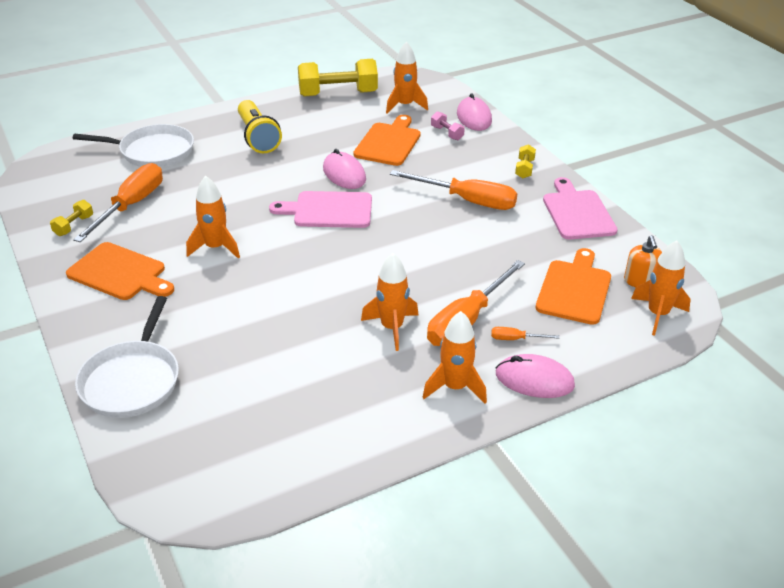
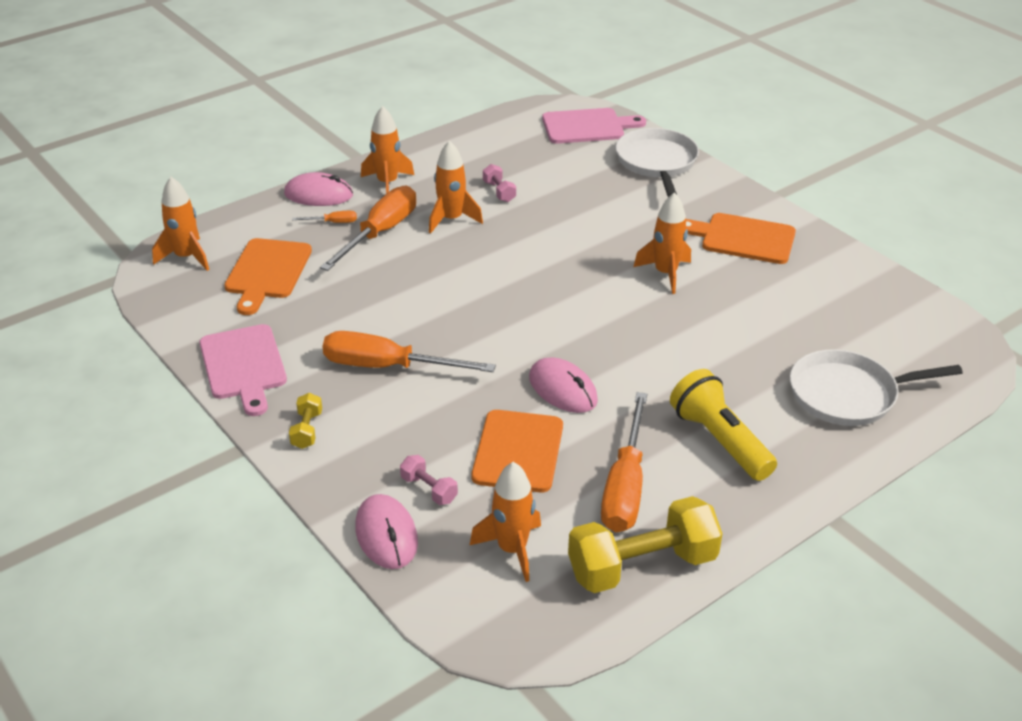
camera: 170 degrees right, 0 degrees up
yellow dumbbell [50,200,93,236] -> none
orange screwdriver [73,163,163,242] -> orange screwdriver moved to [601,392,647,532]
pink cutting board [269,191,372,228] -> pink cutting board moved to [542,108,646,144]
orange soap dispenser [624,235,662,287] -> none
none -> pink dumbbell [483,164,516,202]

